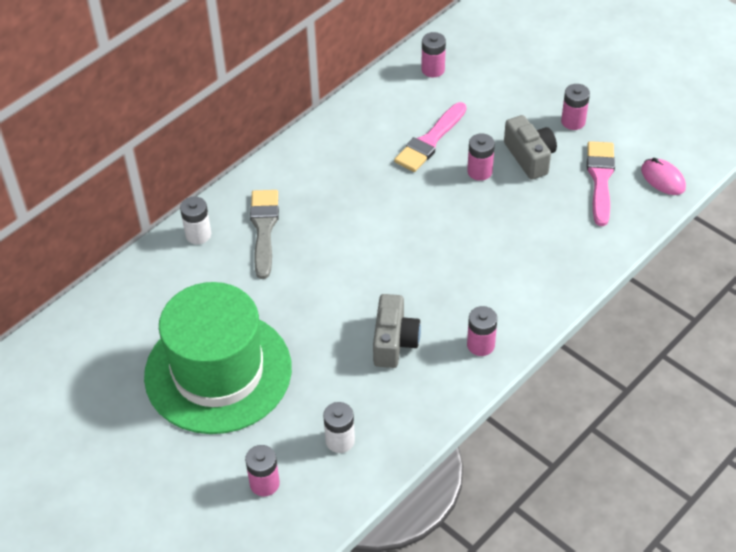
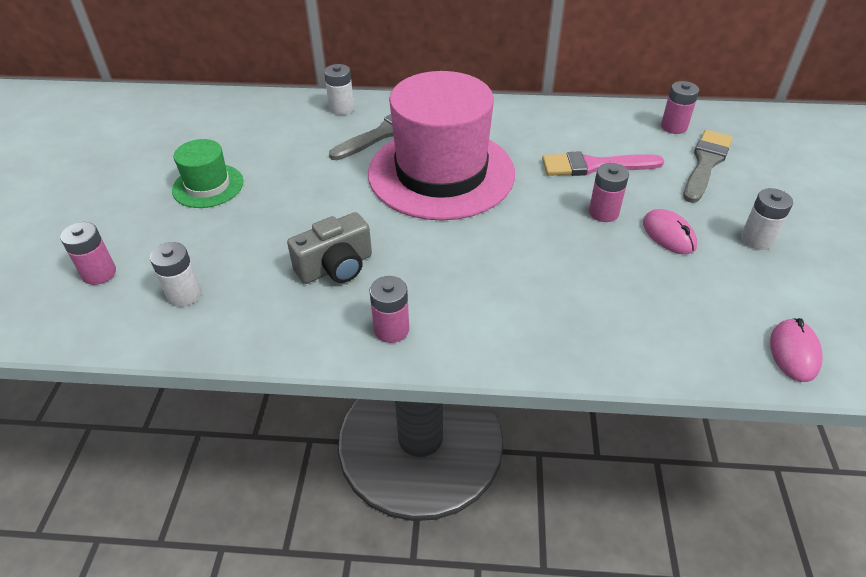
camera: 50 degrees right, 5 degrees down
green hat [144,282,292,434] -> green hat [172,139,243,208], size x0.47
grey camera [504,115,557,180] -> pink mouse [643,209,697,254]
pink battery [561,84,590,130] -> white battery [741,188,793,250]
pink brush [587,141,615,226] -> none
none -> pink hat [368,71,515,221]
none -> grey brush [683,130,733,203]

